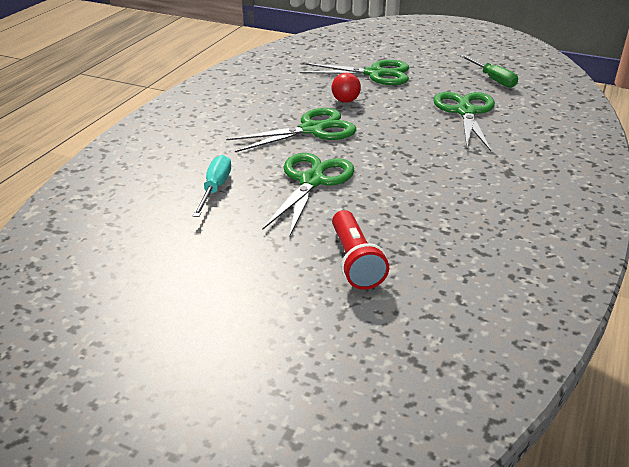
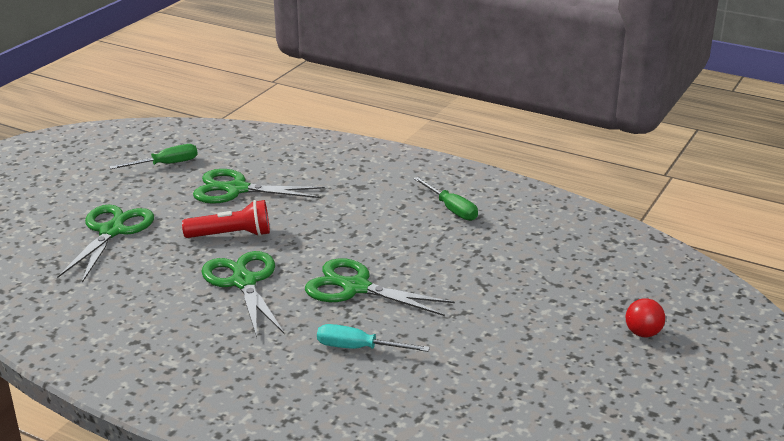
camera: 85 degrees left, 5 degrees down
red ball [332,73,361,103] -> red ball moved to [626,298,665,337]
red flashlight [332,210,389,290] -> red flashlight moved to [182,200,270,238]
none -> green screwdriver [413,177,478,221]

